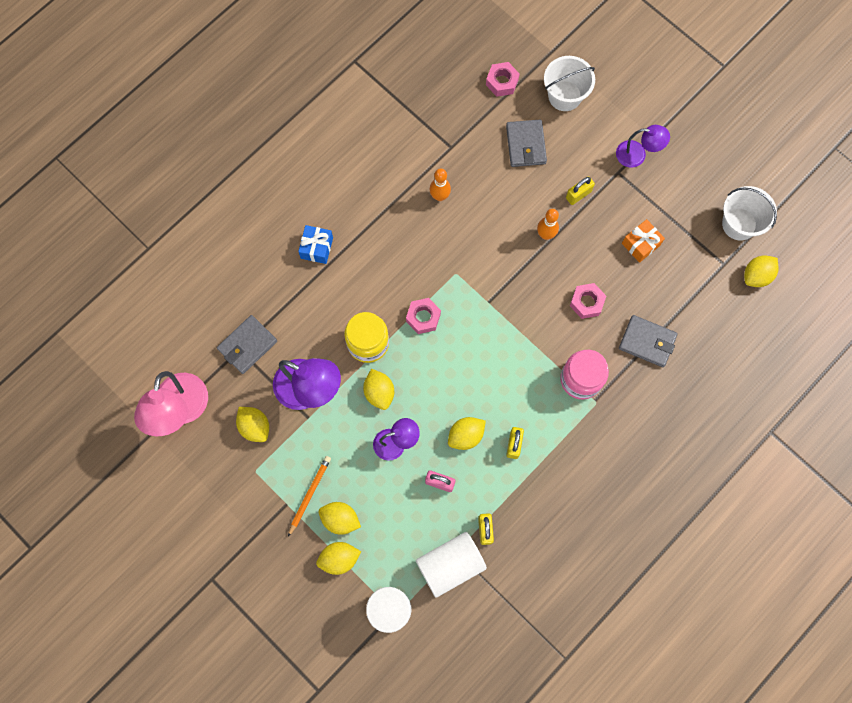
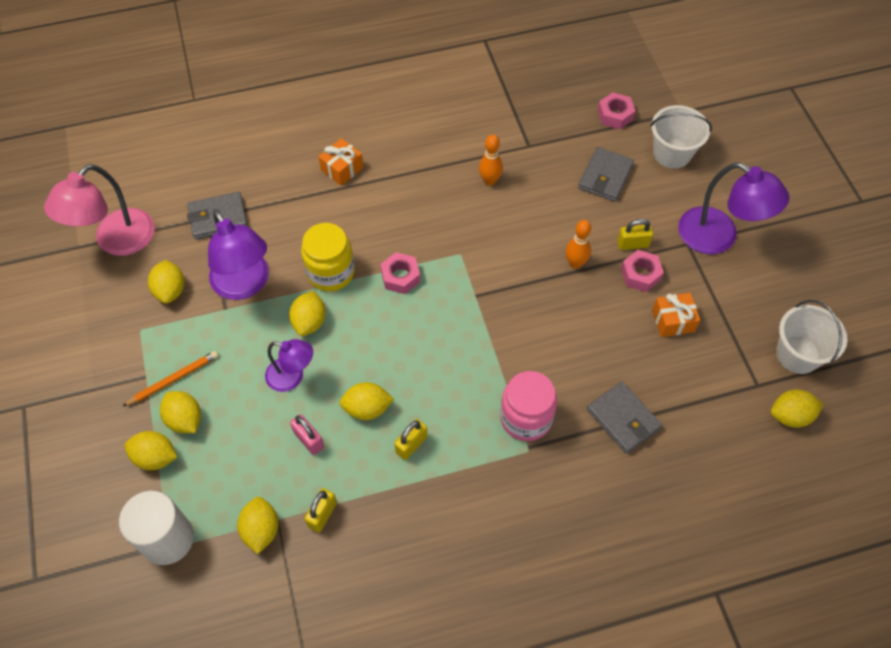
camera: 30 degrees right, 15 degrees down
blue gift [298,225,333,264] -> orange gift [319,138,364,186]
white cylinder [416,532,487,597] -> yellow lemon [237,497,279,554]
pink nut [570,283,606,319] -> pink nut moved to [621,250,664,292]
purple lamp [616,125,670,168] -> purple lamp [678,162,789,254], size x1.66

